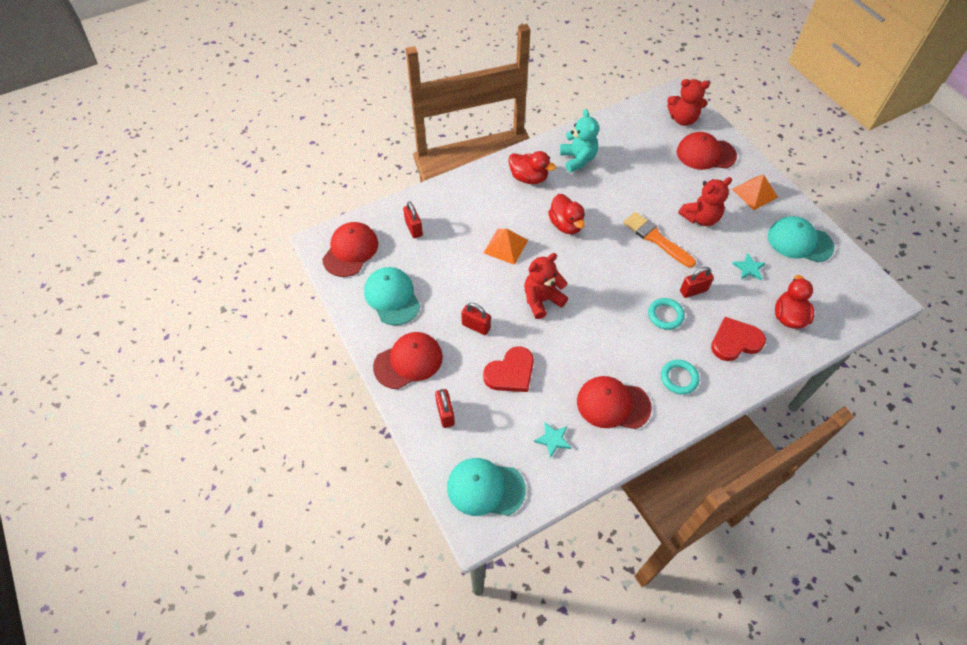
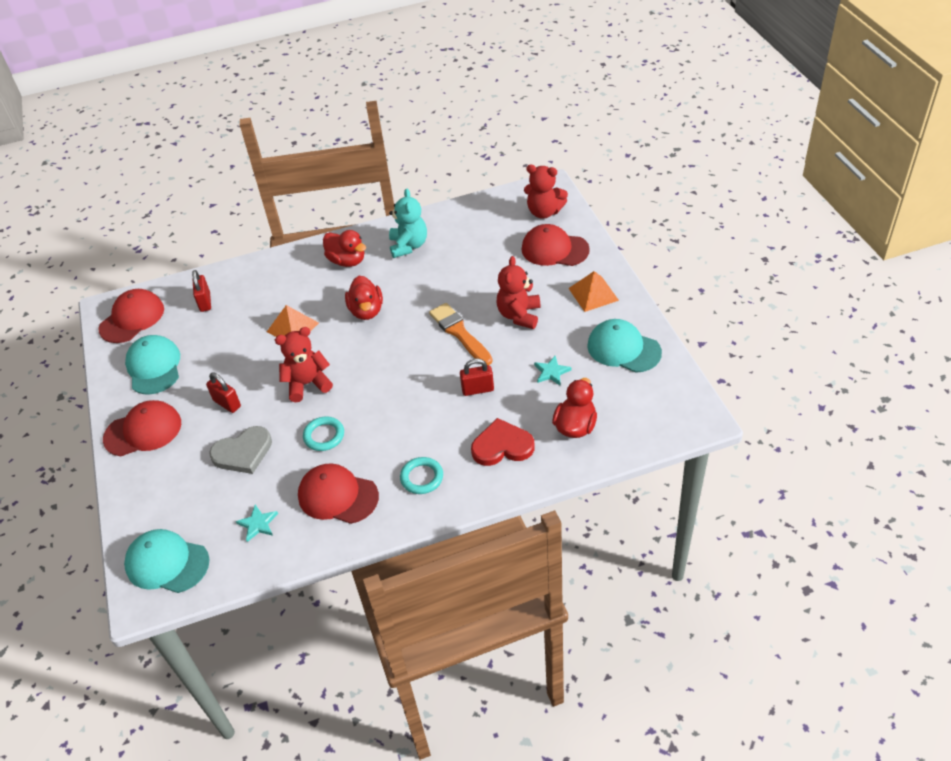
camera: 15 degrees right, 10 degrees down
red padlock [435,389,455,428] -> none
red heart [483,346,534,392] -> grey heart [209,426,272,474]
turquoise ring [648,298,685,330] -> turquoise ring moved to [303,416,344,451]
red teddy bear [678,177,732,226] -> red teddy bear turned 120 degrees clockwise [497,256,541,329]

